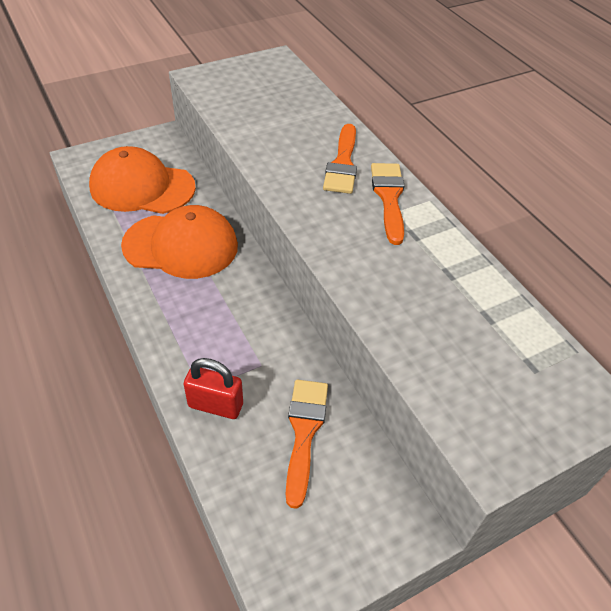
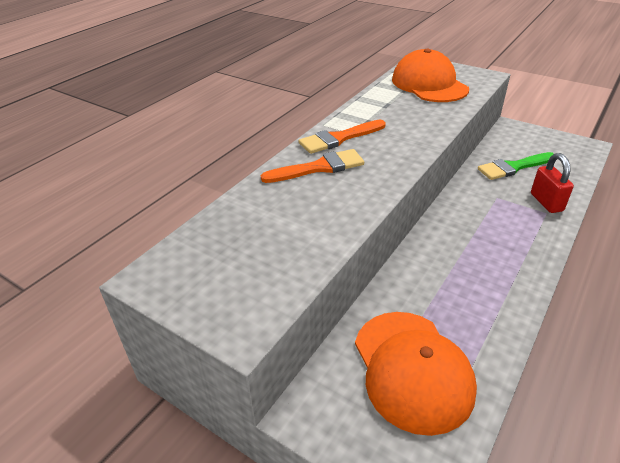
camera: 115 degrees left, 10 degrees down
orange cap [121,205,238,279] -> orange cap moved to [392,48,469,102]
orange brush [286,380,328,509] -> green brush [478,152,554,180]

